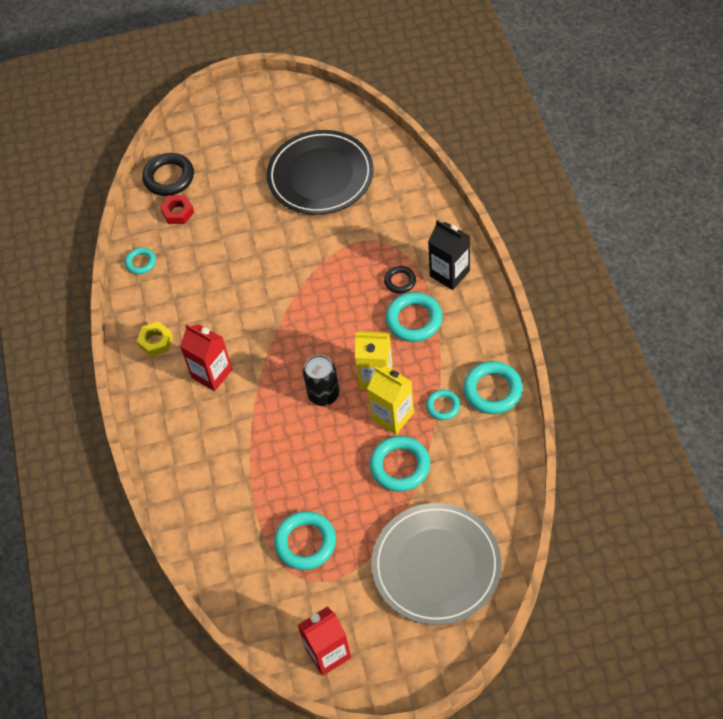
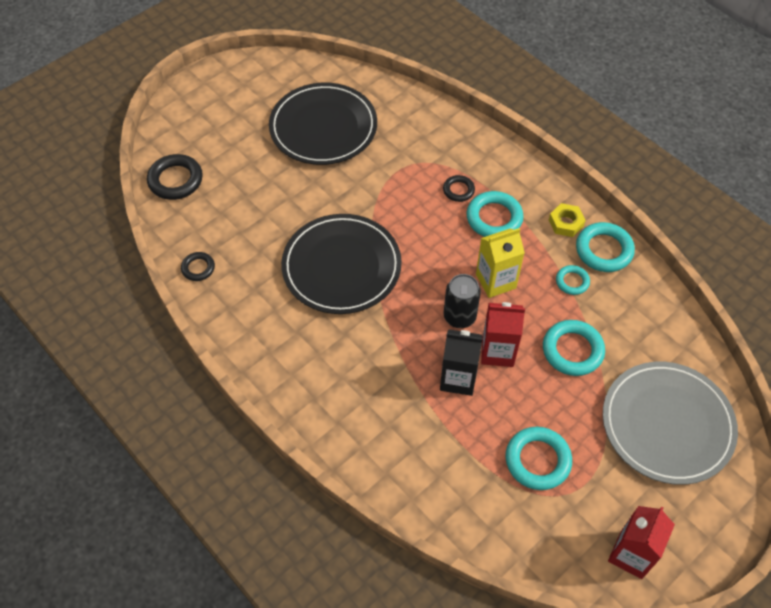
camera: 35 degrees left, 0 degrees up
turquoise ring [125,248,156,274] -> black ring [181,252,215,281]
yellow nut [137,322,173,356] -> yellow nut moved to [549,203,586,237]
red nut [160,195,194,224] -> none
red carton [180,324,233,391] -> red carton moved to [481,302,525,367]
yellow carton [367,366,414,435] -> none
black carton [428,220,470,290] -> black carton moved to [440,329,483,396]
none -> black plate [281,214,402,314]

